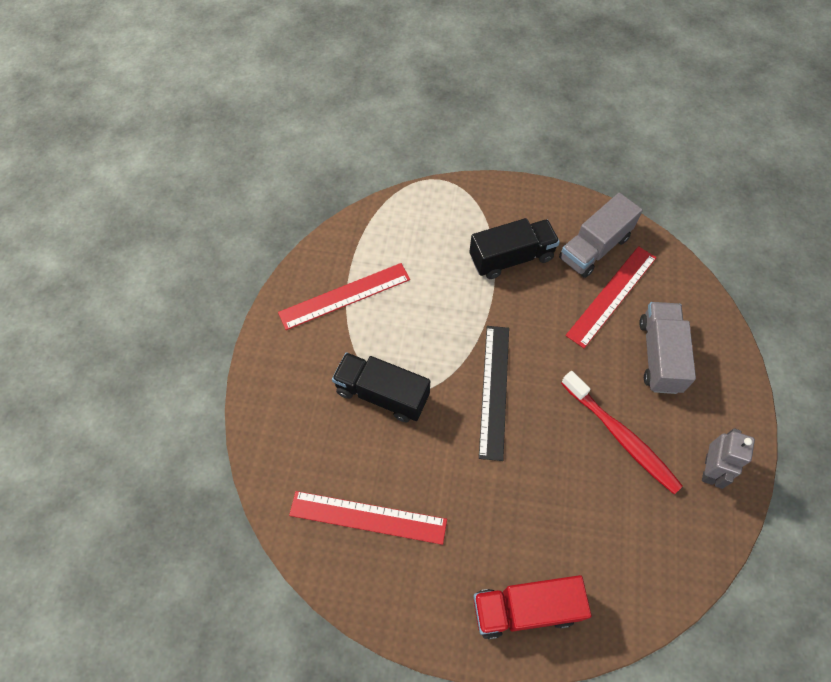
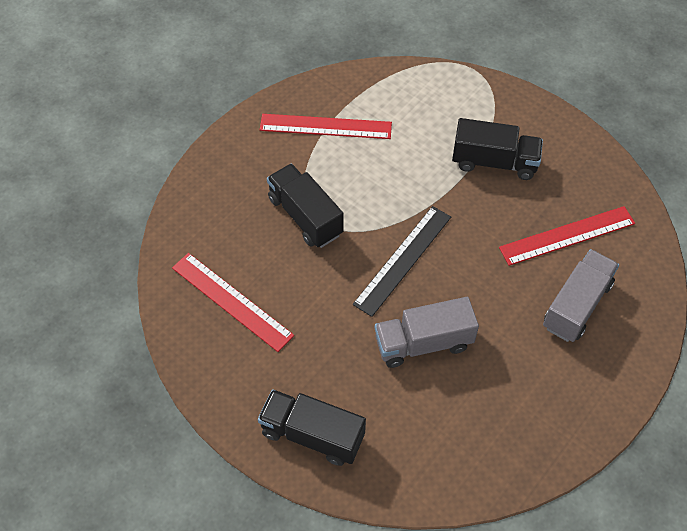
camera: 30 degrees right, 5 degrees down
red truck [473,575,591,639] -> black truck [258,389,366,466]
grey truck [559,193,643,278] -> grey truck moved to [375,297,479,368]
red toothbrush [561,371,683,494] -> none
grey robot [702,428,755,489] -> none

